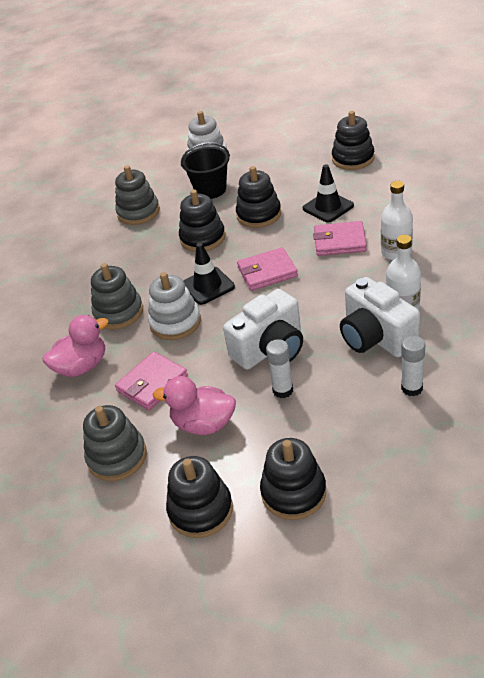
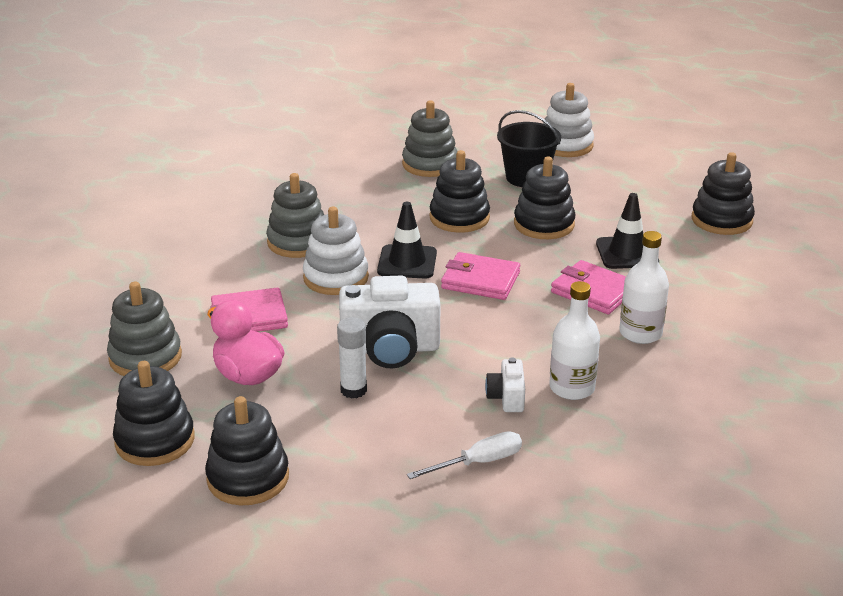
camera: 30 degrees right, 10 degrees down
pink duck [43,315,109,377] -> none
white camera [340,277,420,357] -> white camera [485,357,525,412], size x0.49
white glue stick [401,336,425,396] -> white screwdriver [407,431,522,479]

